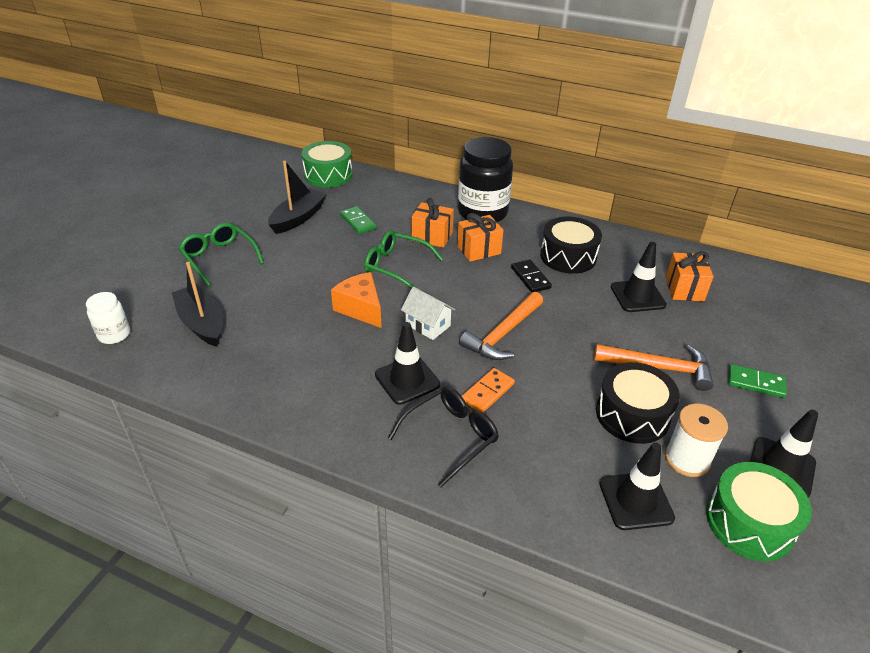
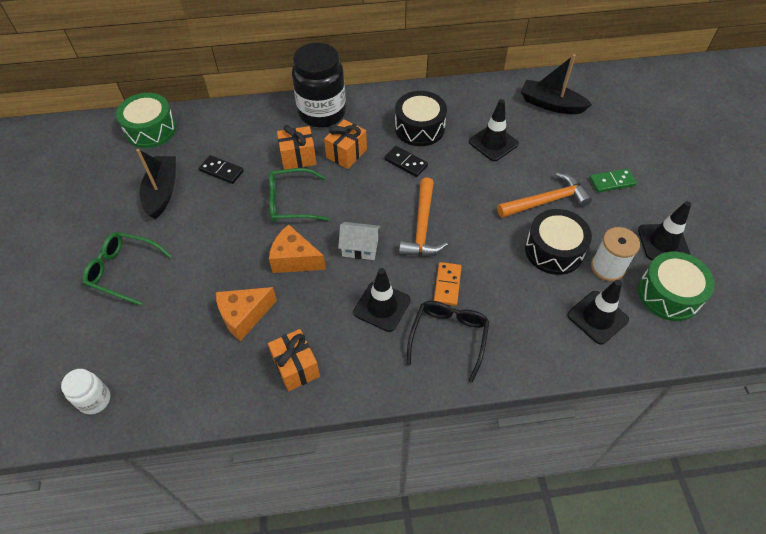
camera: 30 degrees left, 15 degrees up
black boat [172,262,223,347] -> black boat moved to [521,54,592,114]
green domino [340,206,376,234] -> black domino [199,155,244,184]
orange gift [666,251,714,301] -> orange gift moved to [268,329,320,391]
none -> orange cheese [216,287,277,341]

